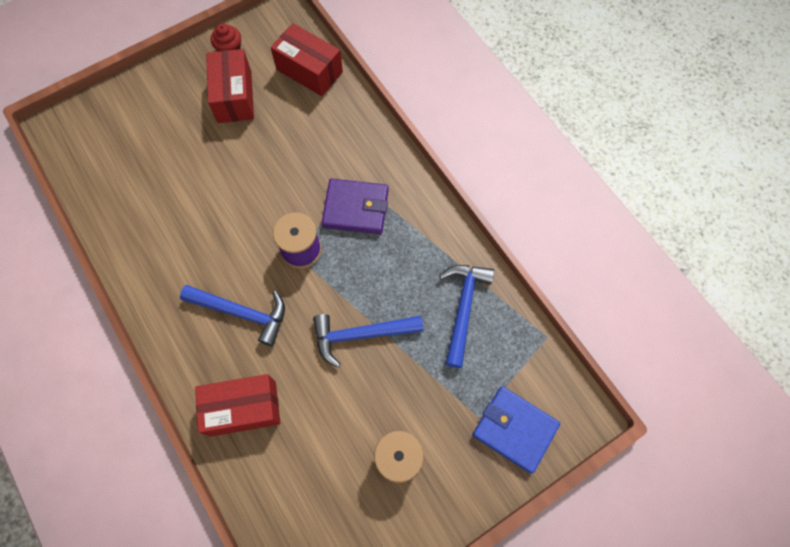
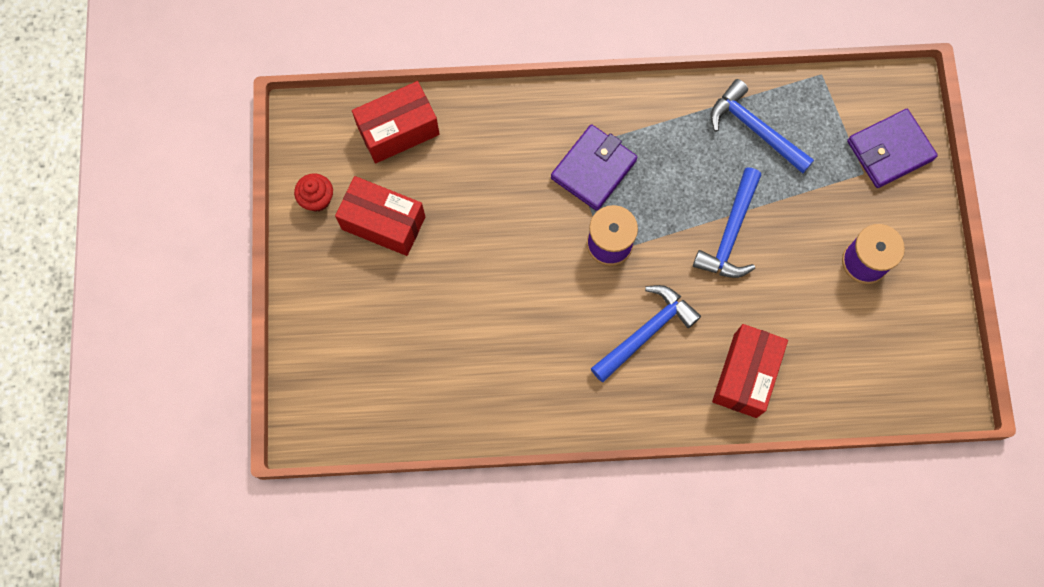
camera: 60 degrees left, 5 degrees up
blue wallet [472,386,560,473] -> purple wallet [847,109,938,188]

